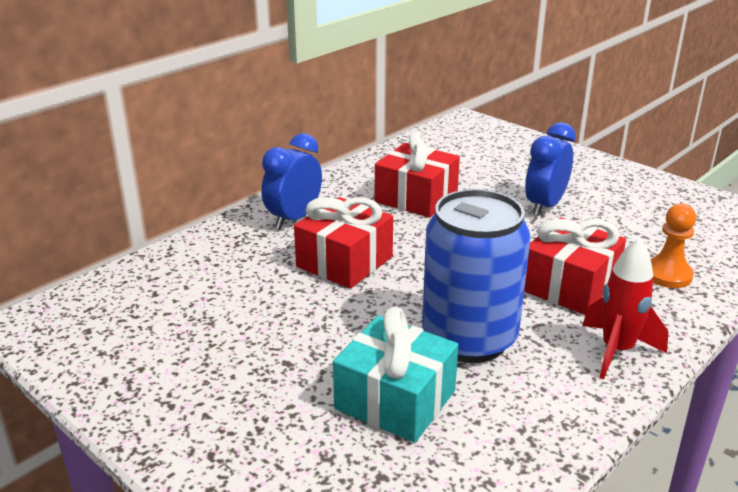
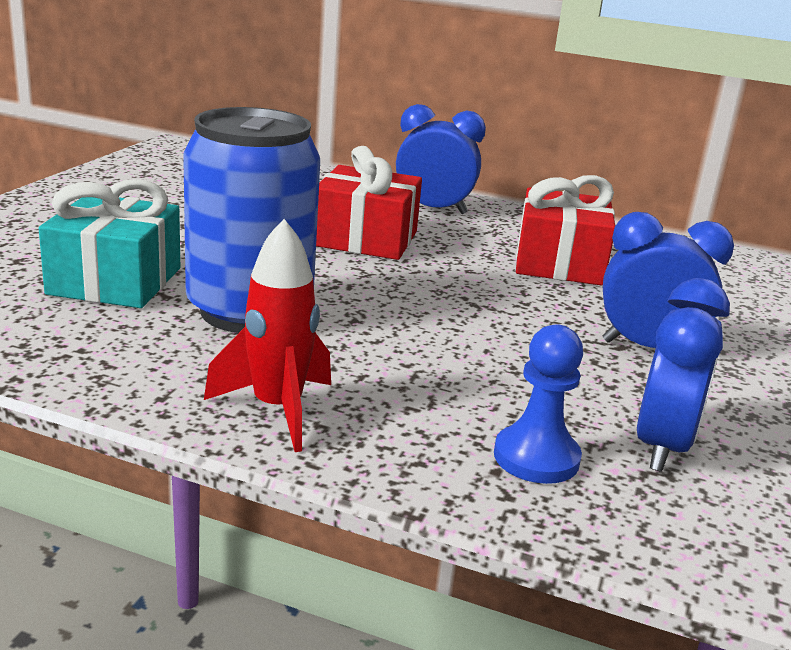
camera: 65 degrees right, 5 degrees down
red gift [524,217,626,315] -> none
orange pawn [651,204,696,288] -> blue pawn [494,324,583,484]
none -> blue clock [637,278,730,472]

